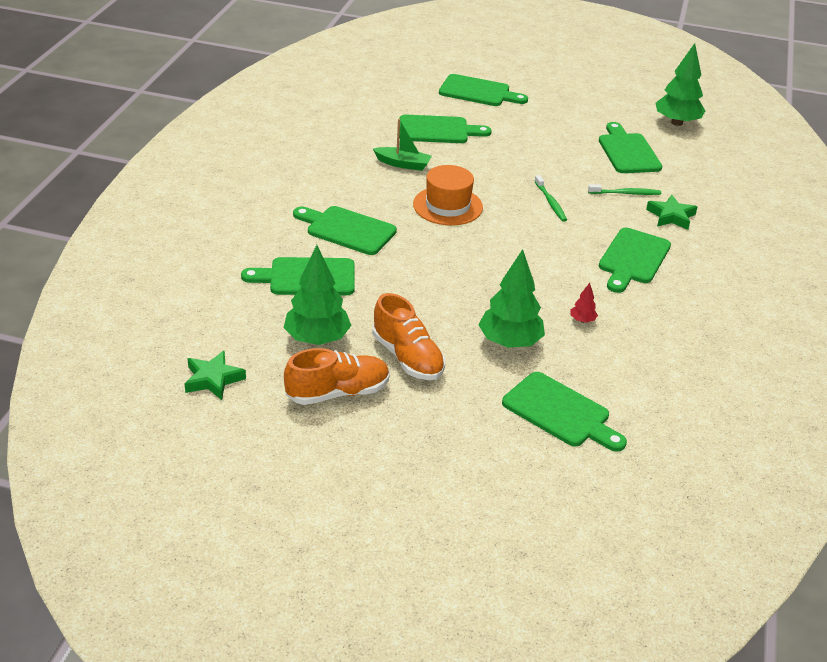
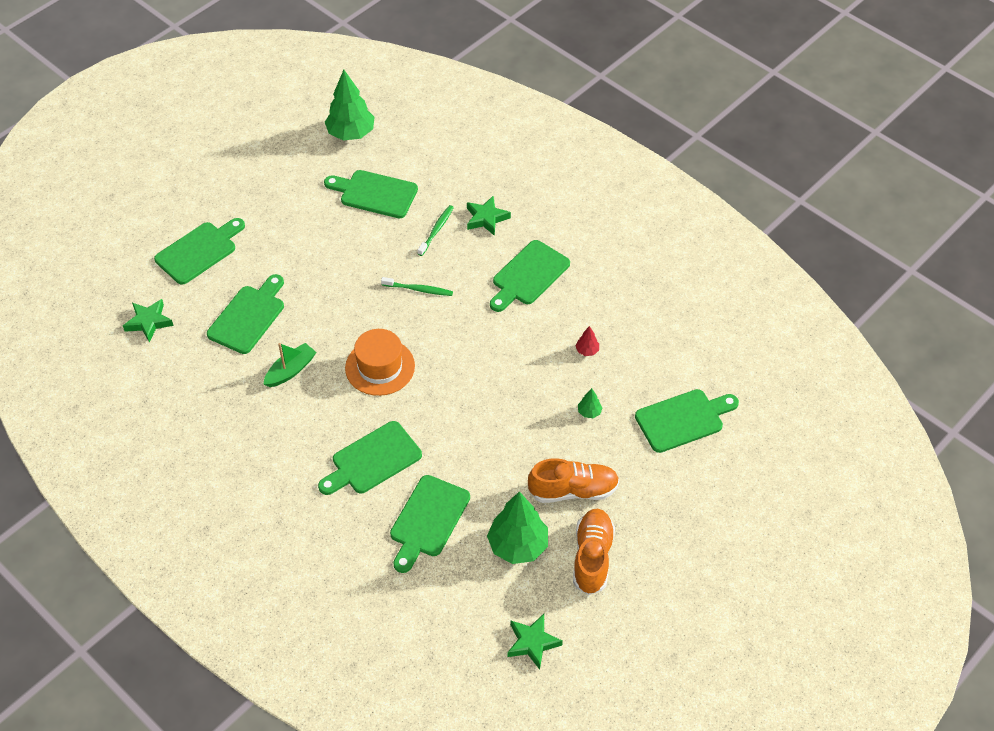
camera: 60 degrees left, 15 degrees up
green tree [478,249,545,348] -> green tree [578,388,602,418], size x0.43
green cutting board [599,228,671,293] -> green cutting board turned 75 degrees clockwise [490,240,570,312]
none -> green star [123,299,174,342]

